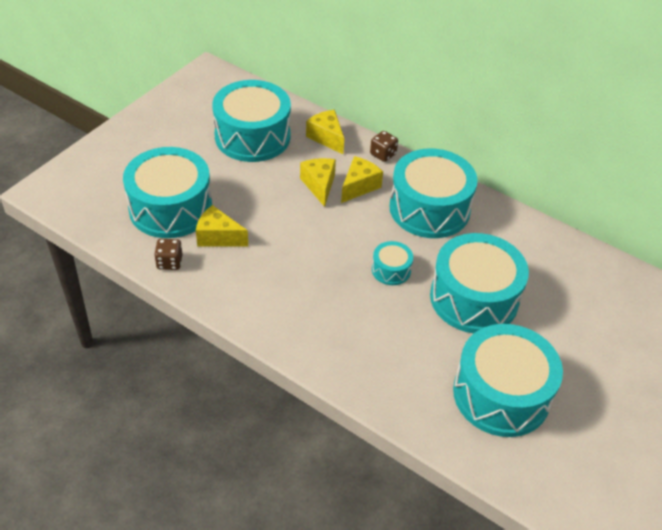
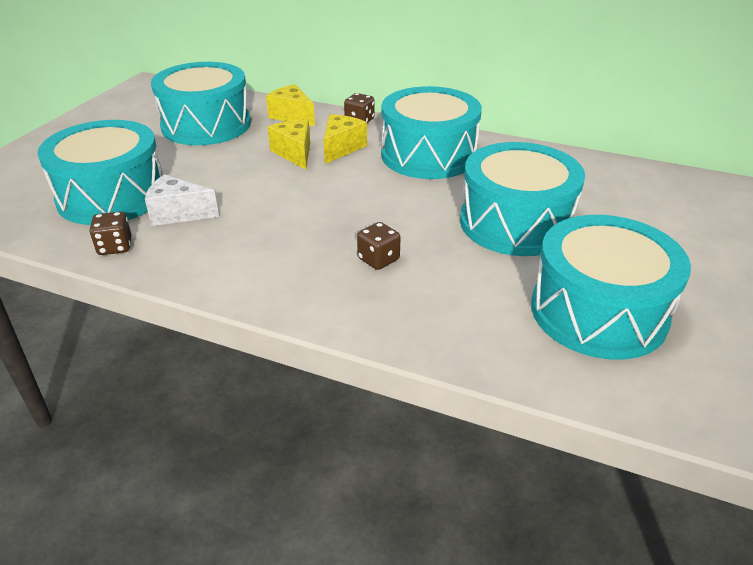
camera: 10 degrees left, 10 degrees down
yellow cheese [196,205,248,246] -> white cheese [145,174,219,226]
turquoise drum [372,241,413,285] -> none
none -> brown dice [357,222,401,270]

